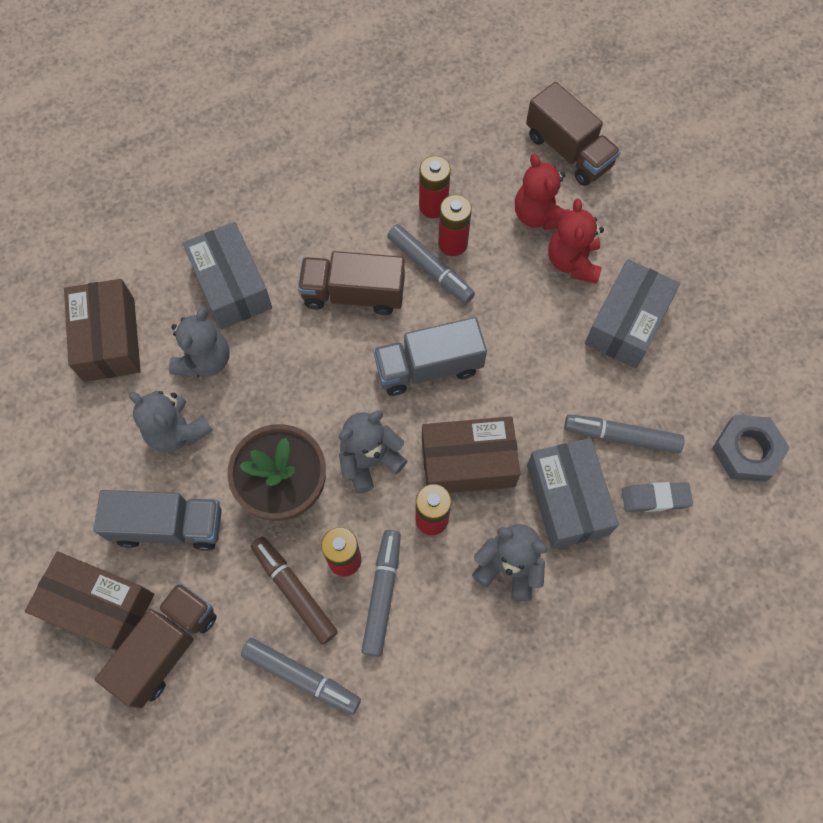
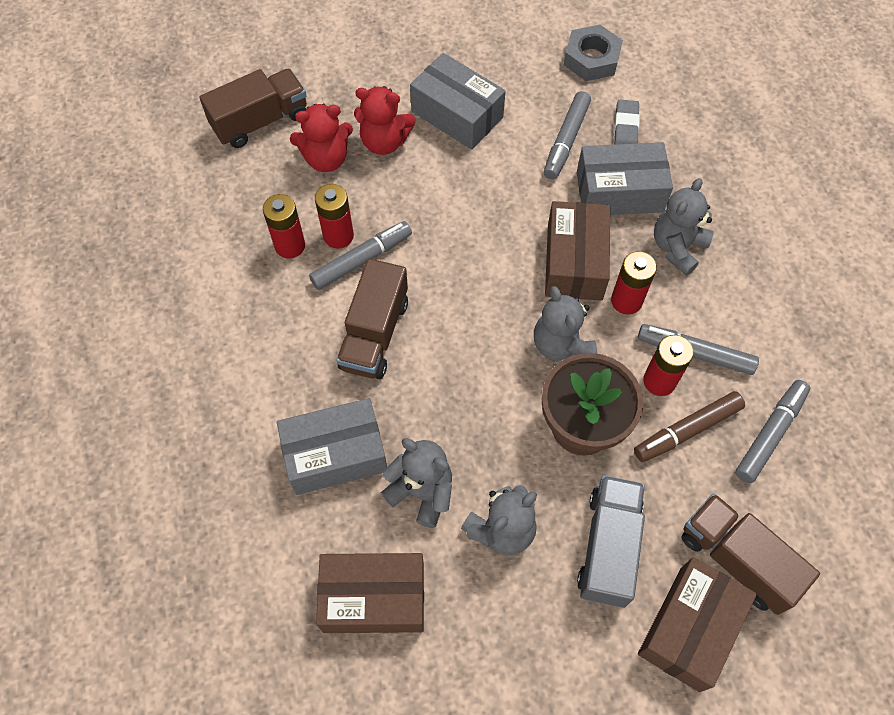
camera: 80 degrees left, 5 degrees down
grey truck [373,317,487,396] -> none

